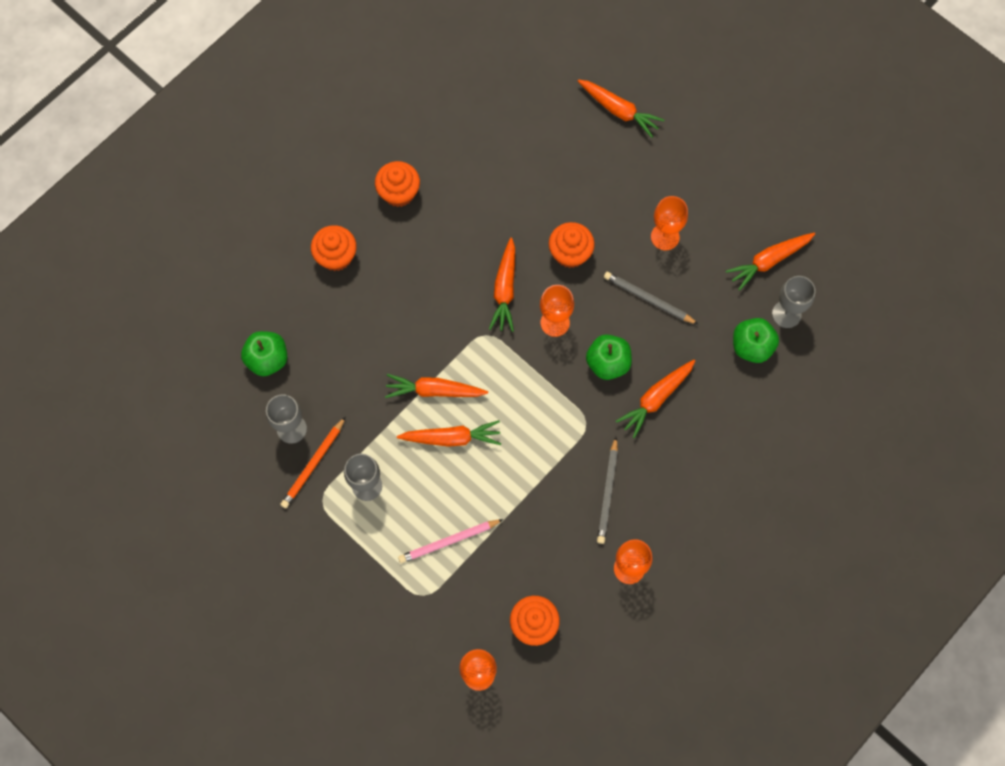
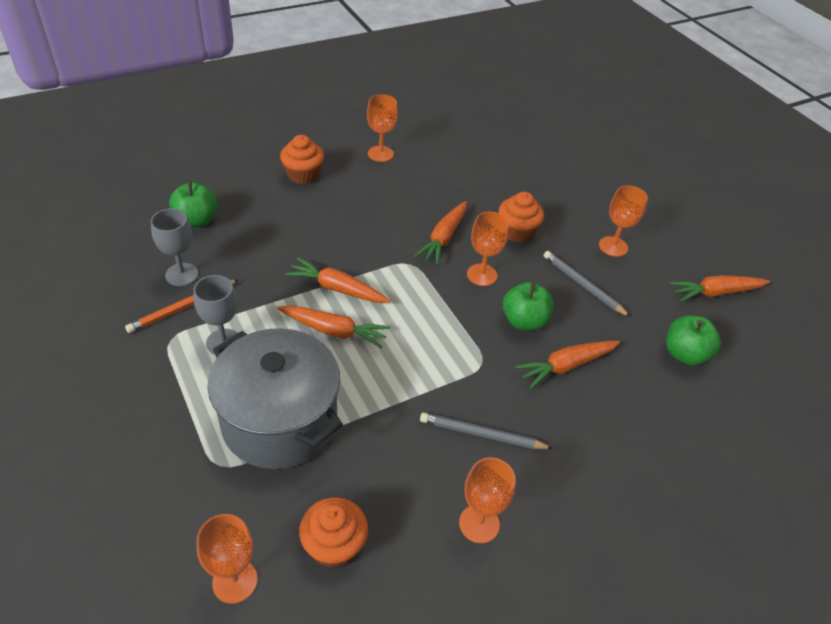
camera: 15 degrees right, 25 degrees down
orange cupcake [375,161,420,207] -> orange goblet [367,94,398,162]
pink pencil [398,519,504,563] -> grey pot [208,328,343,469]
orange carrot [578,79,664,138] -> none
grey pencil [597,437,618,544] -> grey pencil turned 75 degrees clockwise [420,412,554,449]
grey goblet [772,276,816,328] -> none

